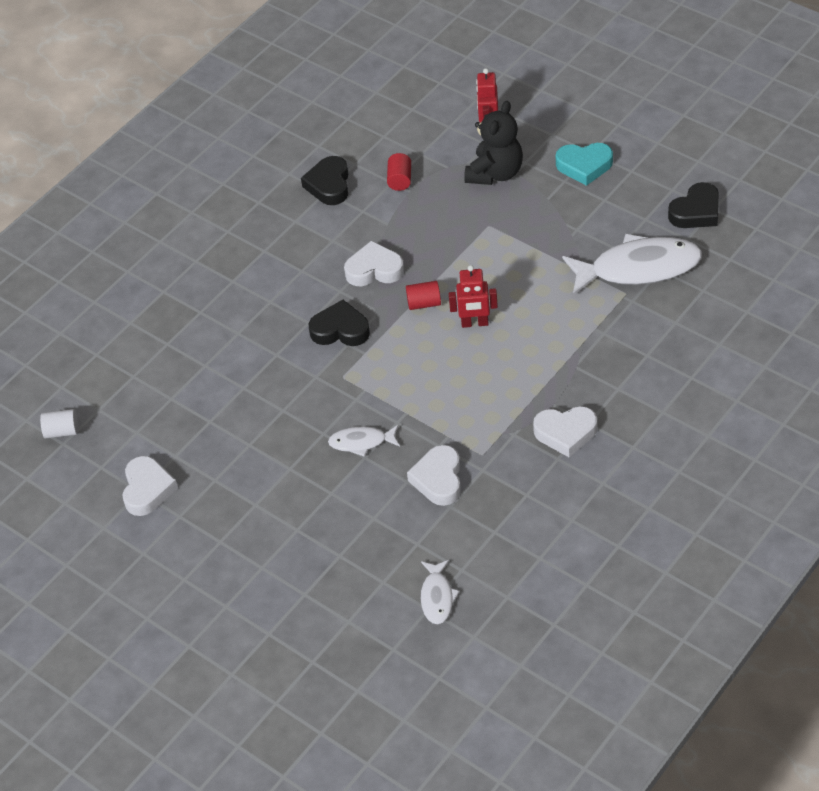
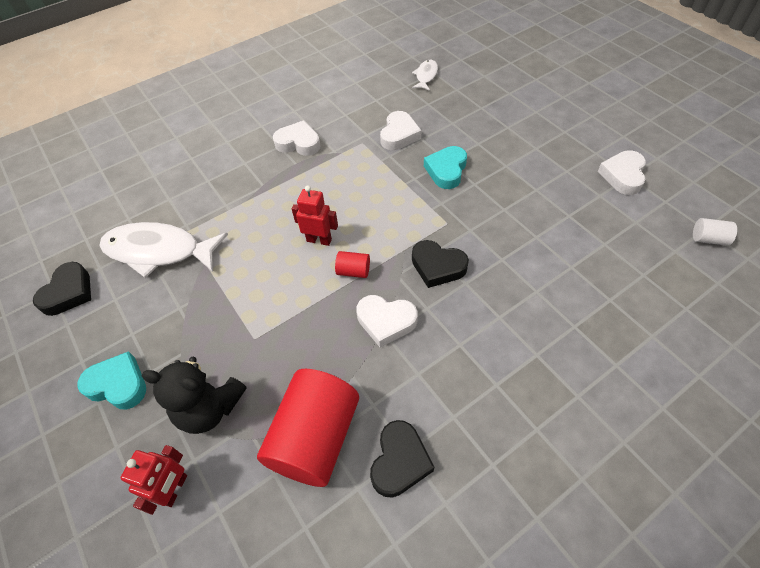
camera: 165 degrees left, 5 degrees up
white fish [328,425,400,457] -> turquoise heart [424,146,467,189]
red cylinder [387,153,411,191] -> red cylinder [257,369,359,487], size x2.38
black teddy bear [464,101,523,185] -> black teddy bear turned 120 degrees counterclockwise [141,357,247,434]
black heart [668,182,719,228] -> black heart turned 135 degrees clockwise [33,262,91,316]

